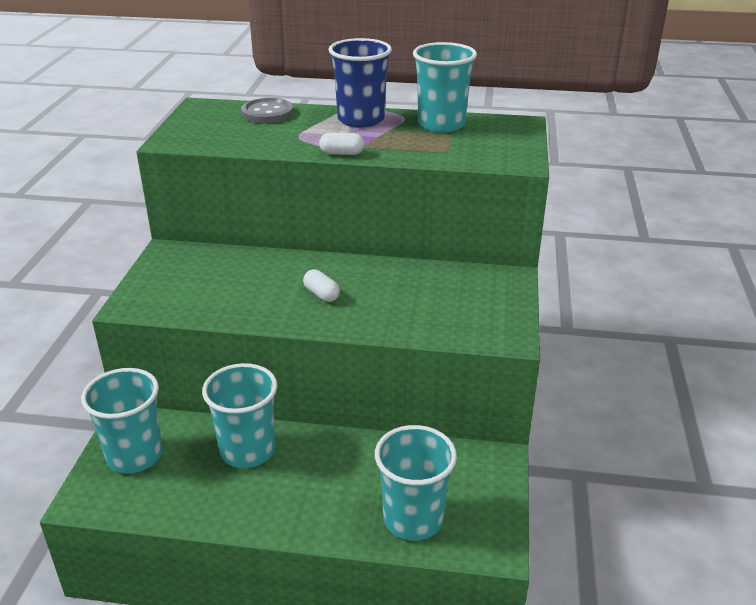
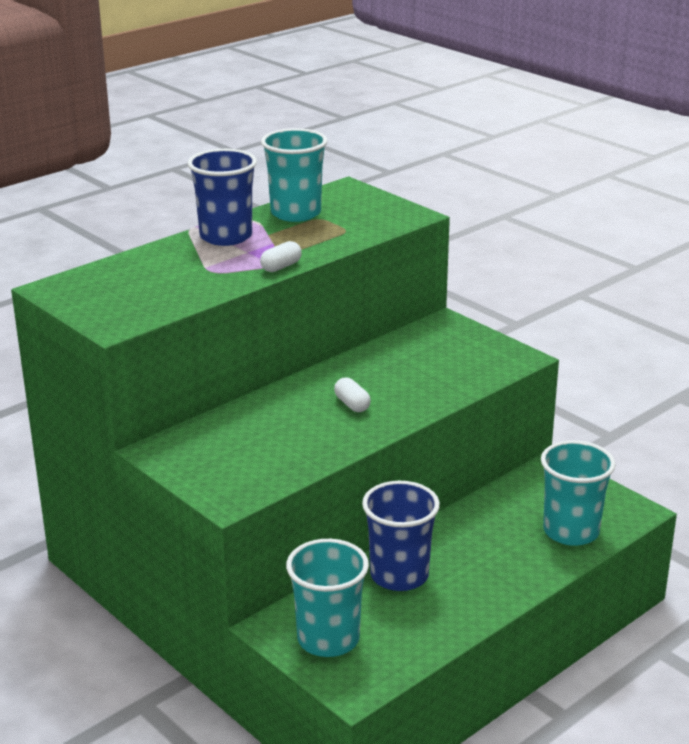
camera: 50 degrees left, 5 degrees down
turquoise cup [202,363,278,468] -> blue cup [362,481,440,591]
grey button [241,98,293,123] -> none
white capsule [303,269,340,302] -> white capsule turned 60 degrees clockwise [334,377,371,412]

